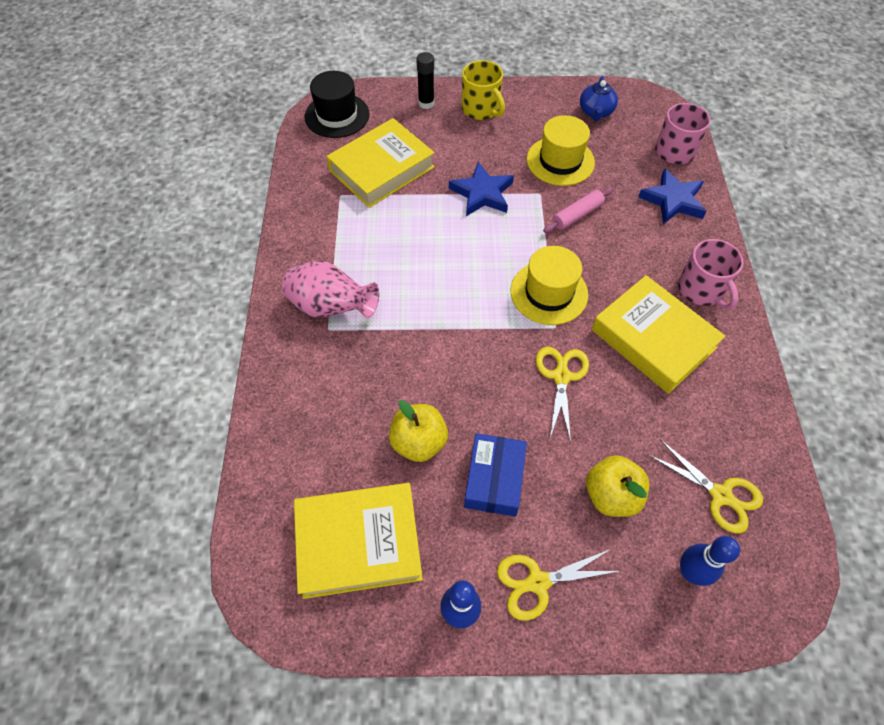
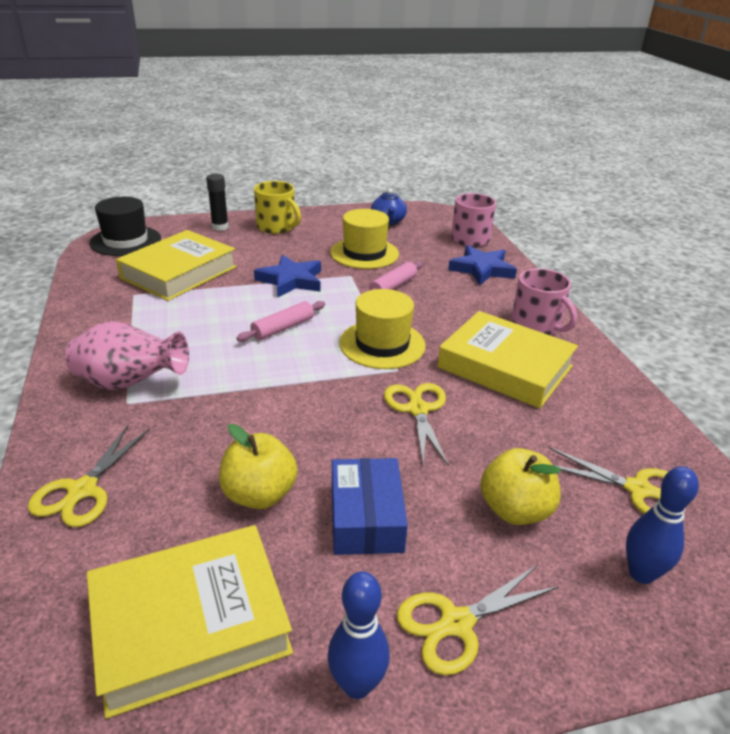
camera: 15 degrees left, 25 degrees down
none -> yellow scissors [28,425,150,527]
none -> pink rolling pin [236,301,325,342]

